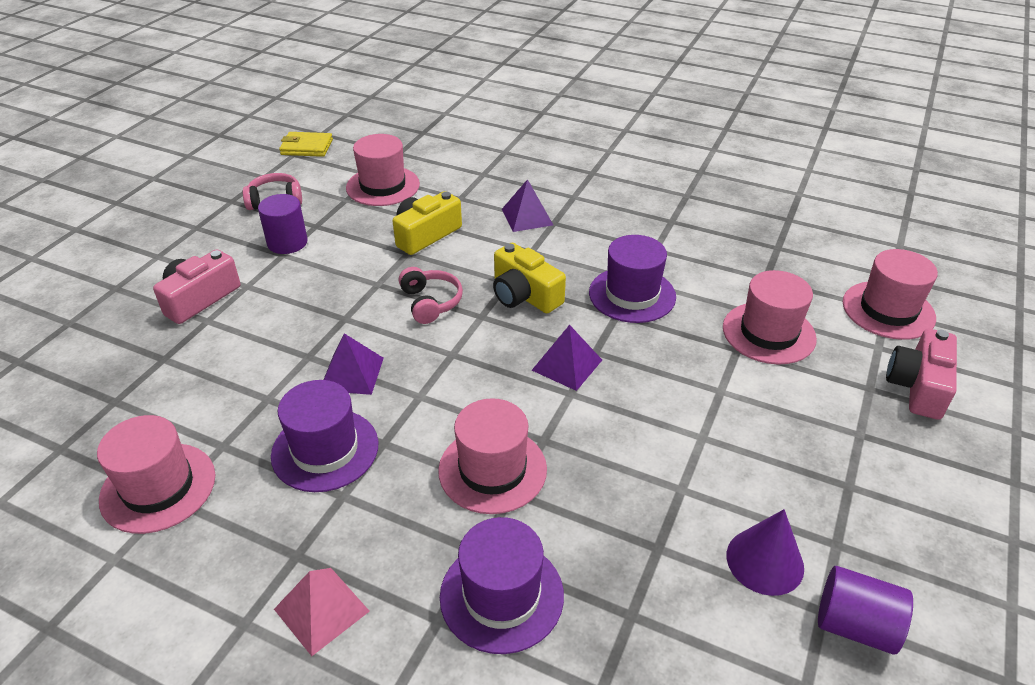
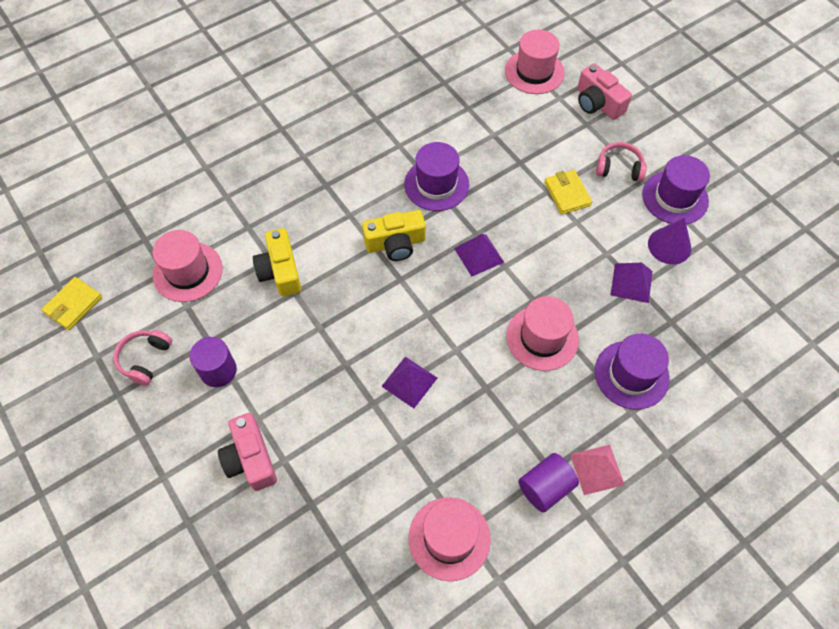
camera: 60 degrees left, 20 degrees up
purple hat [271,380,379,492] -> purple hat moved to [642,155,710,224]
pink headphones [399,267,463,324] -> pink headphones moved to [596,142,647,182]
purple pyramid [502,179,553,232] -> purple pyramid moved to [611,263,653,303]
pink hat [723,270,817,364] -> none
purple cylinder [818,566,913,654] -> purple cylinder moved to [519,453,579,512]
none -> yellow wallet [544,170,592,214]

